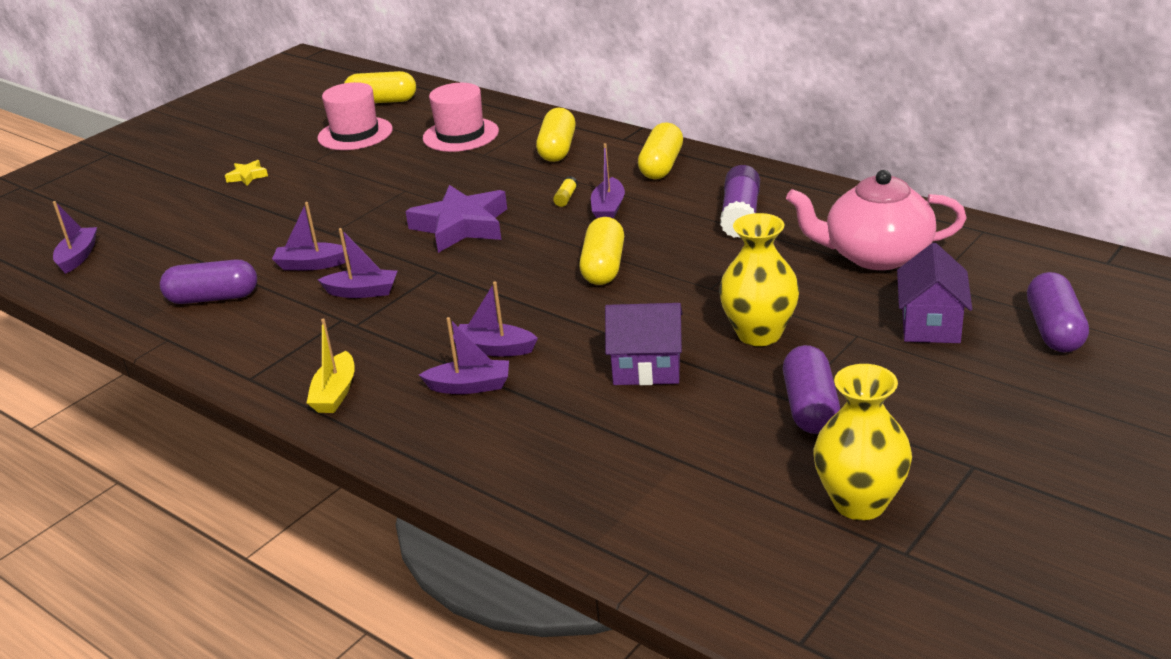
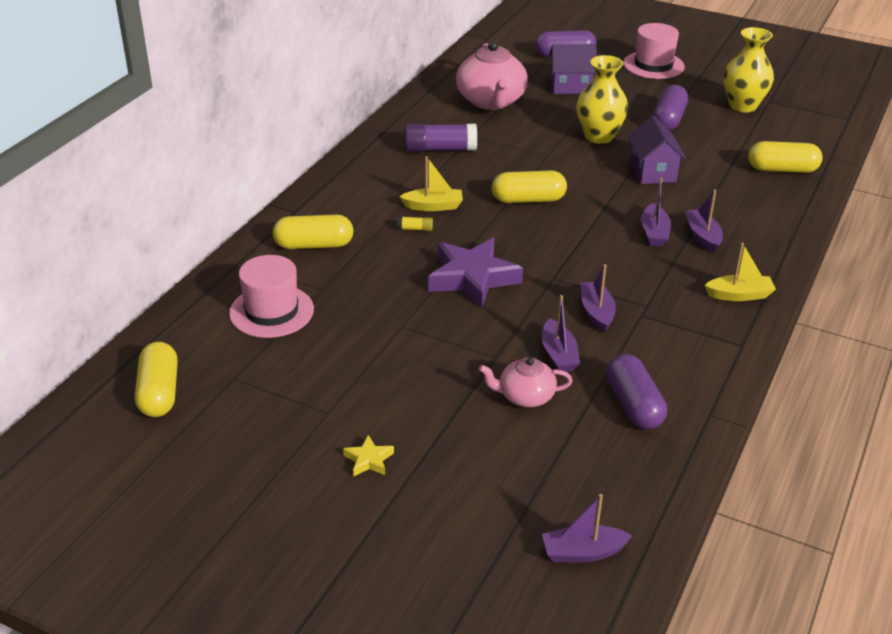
camera: 105 degrees left, 5 degrees up
pink hat [317,82,393,150] -> pink hat moved to [623,23,685,79]
purple boat [591,143,625,219] -> yellow boat [399,156,463,211]
yellow capsule [638,122,683,179] -> yellow capsule moved to [748,141,823,173]
purple capsule [783,345,840,434] -> purple capsule turned 60 degrees counterclockwise [653,85,688,130]
none -> pink teapot [479,357,573,407]

